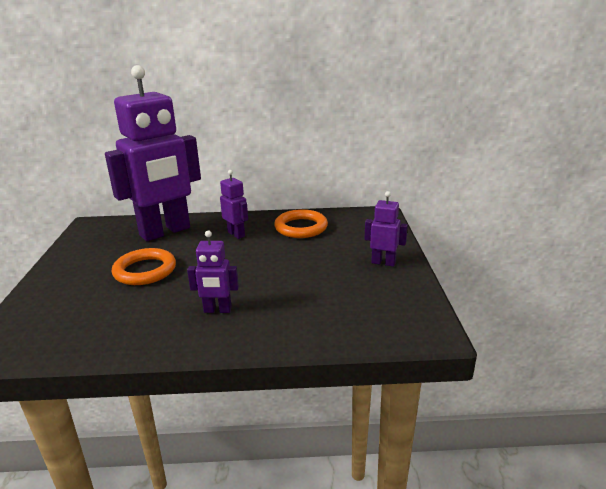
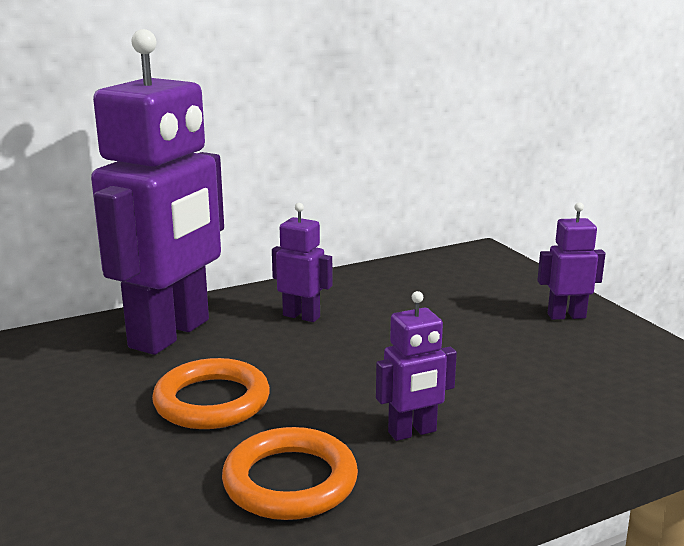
camera: 25 degrees left, 5 degrees down
orange ring [274,209,328,238] -> orange ring moved to [222,427,358,520]

